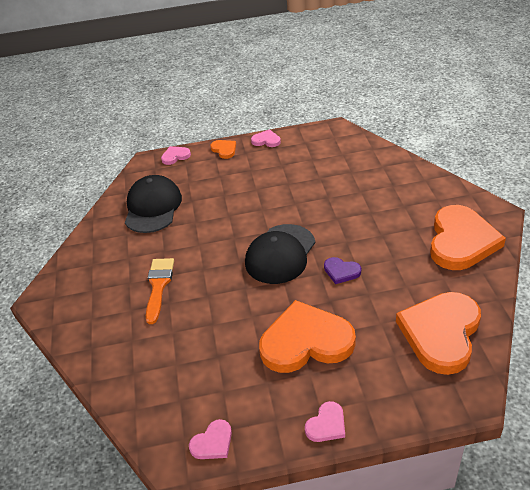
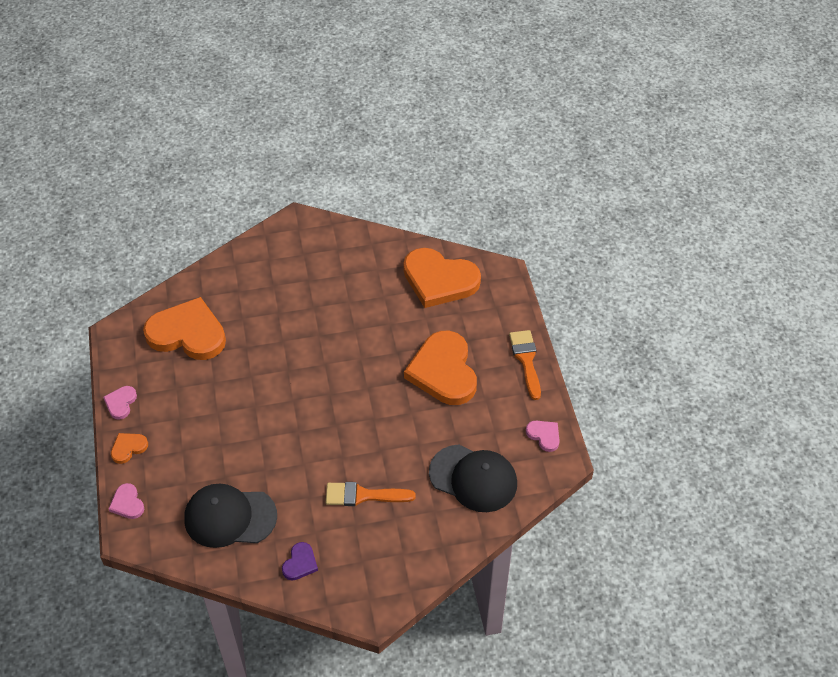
camera: 95 degrees left, 10 degrees up
black cap [245,224,315,284] -> black cap moved to [429,444,517,512]
pink heart [305,401,345,442] -> orange brush [509,330,541,400]
purple heart [324,257,361,284] -> purple heart moved to [282,542,318,581]
orange heart [430,205,506,270] -> orange heart moved to [143,297,226,360]

